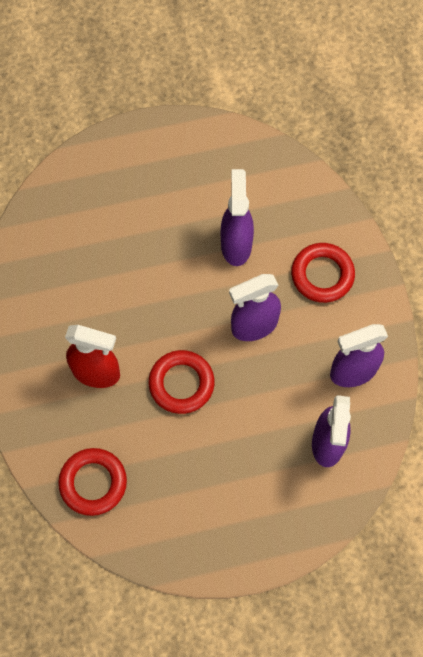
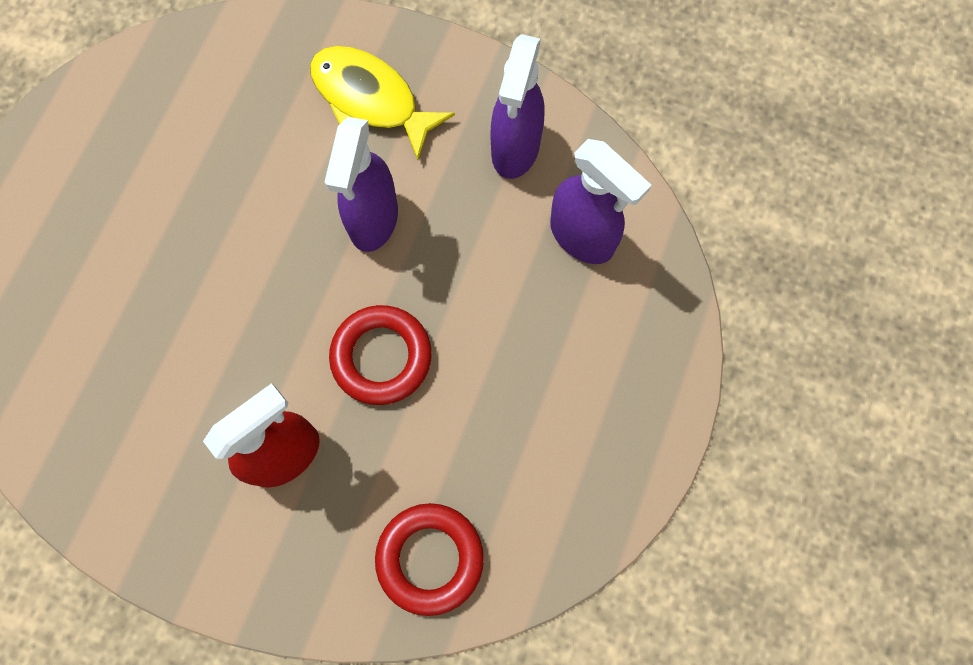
camera: 55 degrees left, 5 degrees up
purple spray bottle [221,169,254,266] -> none
red ring [291,243,355,303] -> yellow fish [310,46,455,160]

